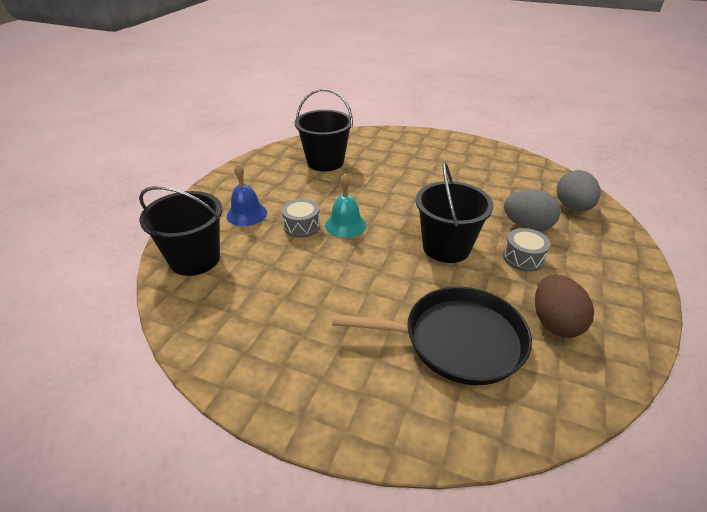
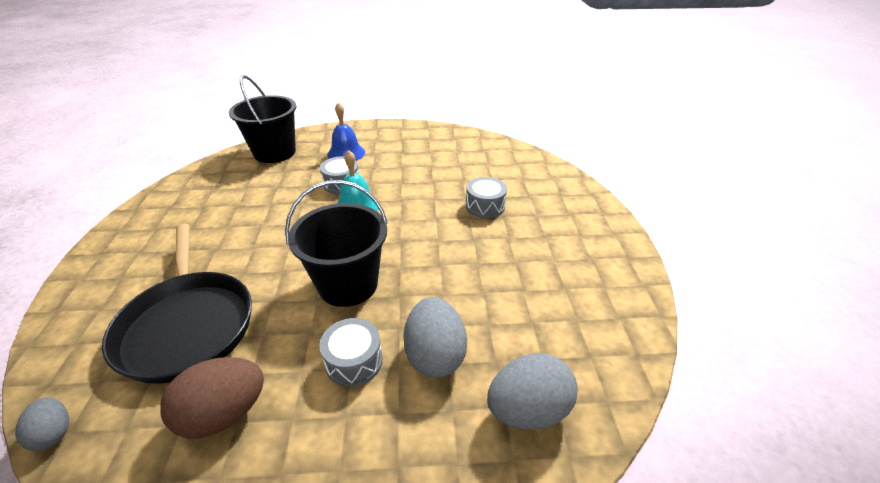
camera: 65 degrees right, 0 degrees up
black bucket [294,89,353,171] -> none
none -> grey egg [15,397,69,451]
none -> grey drum [466,177,507,218]

